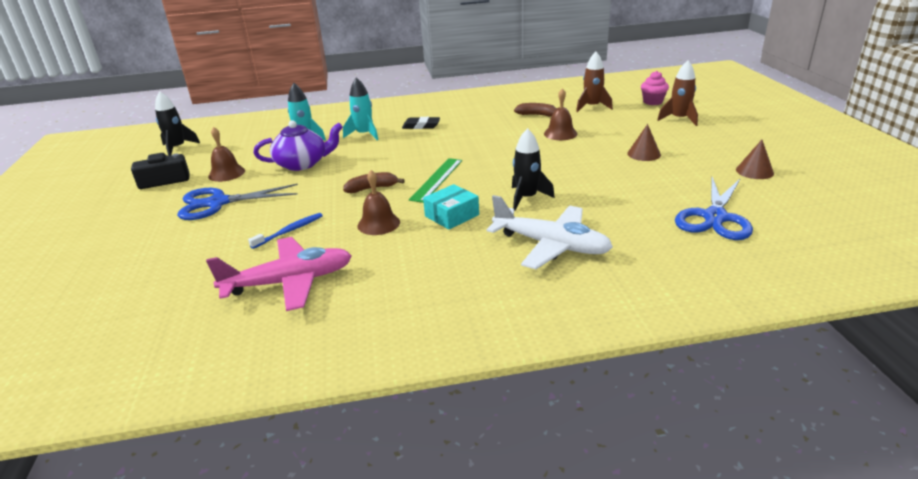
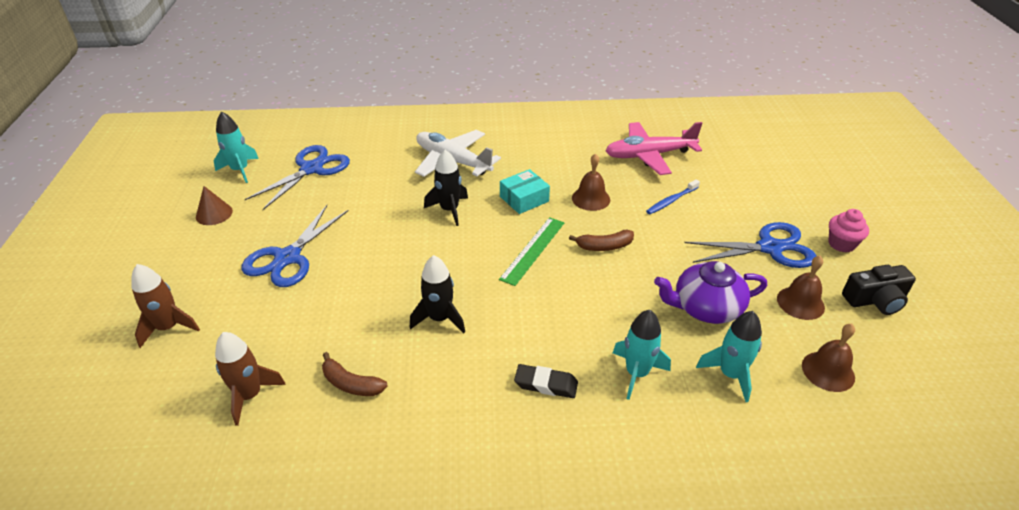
camera: 175 degrees left, 10 degrees up
black rocket [155,91,200,156] -> black rocket moved to [410,255,465,333]
brown bell [544,88,577,140] -> brown bell moved to [802,324,855,392]
brown cone [627,124,661,161] -> blue scissors [241,205,349,287]
pink cupcake [641,71,669,105] -> pink cupcake moved to [828,209,869,253]
none -> turquoise rocket [214,111,259,183]

